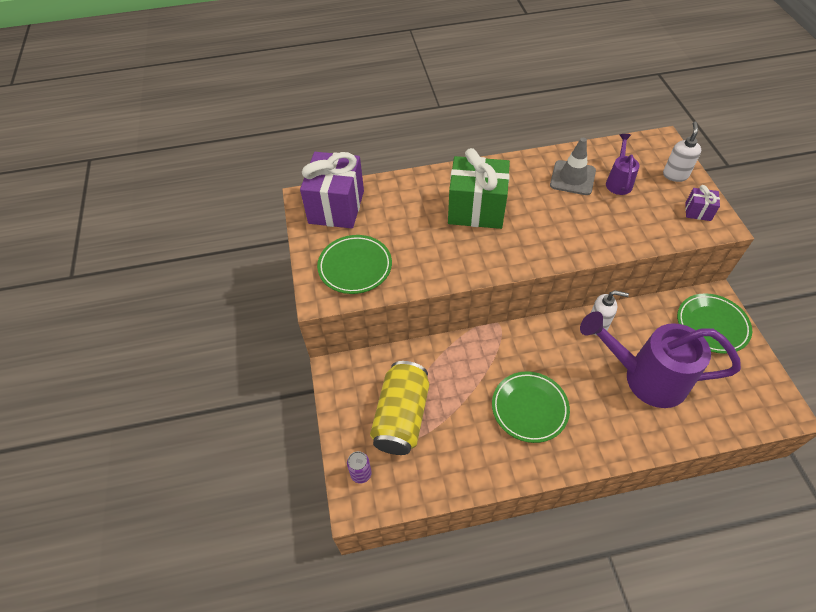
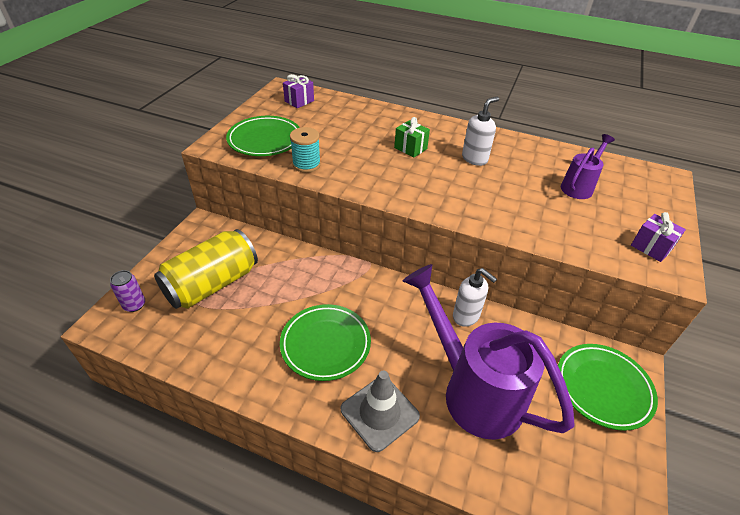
camera: 30 degrees right, 10 degrees down
purple gift [300,152,364,228] -> purple gift [283,74,314,108], size x0.45
green gift [448,148,510,229] -> green gift [394,117,430,158], size x0.45
grey traffic cone [550,138,596,195] -> grey traffic cone moved to [341,371,420,452]
white soap dispenser [663,121,701,182] -> white soap dispenser moved to [462,97,499,166]
none -> turquoise spool [290,127,321,173]

